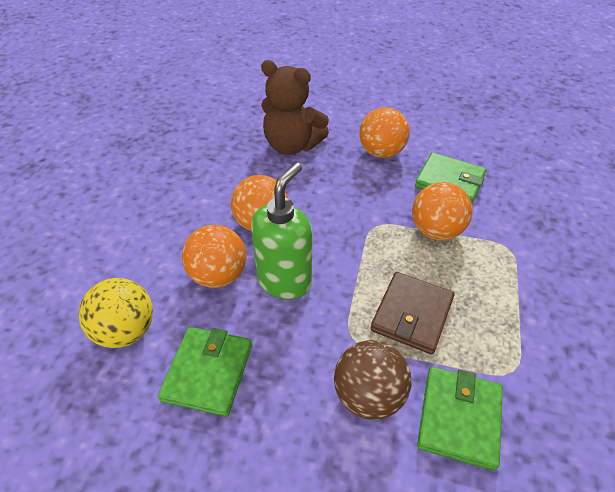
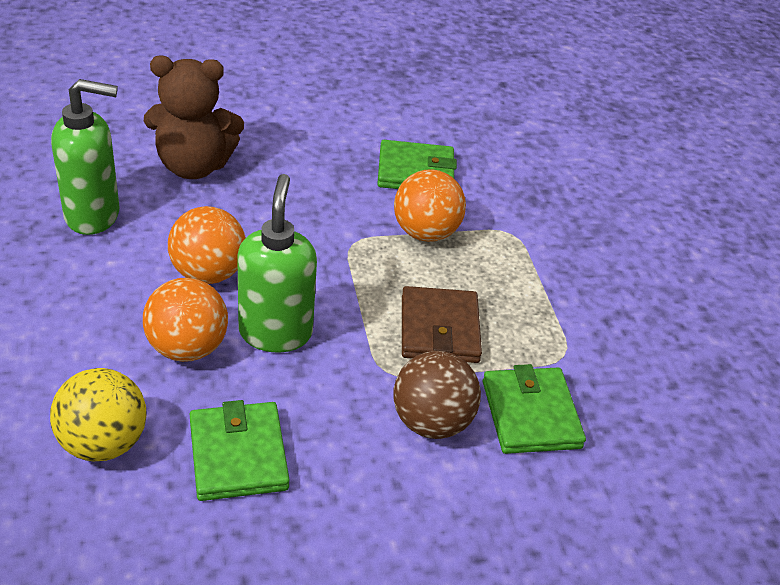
camera: 30 degrees left, 5 degrees down
orange ball [360,107,410,158] -> none
none -> green soap dispenser [51,79,120,235]

